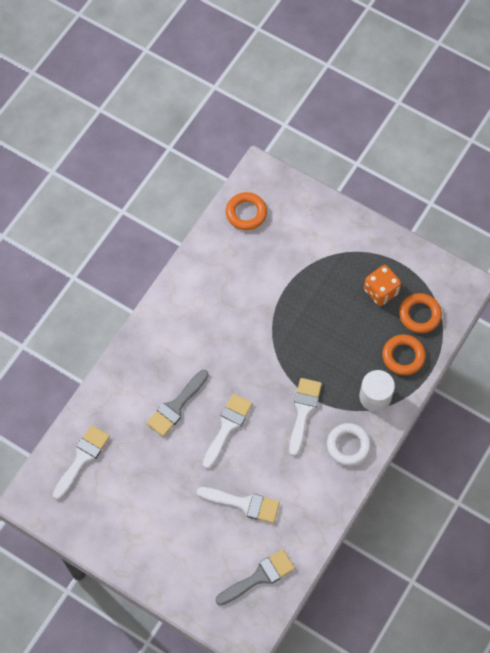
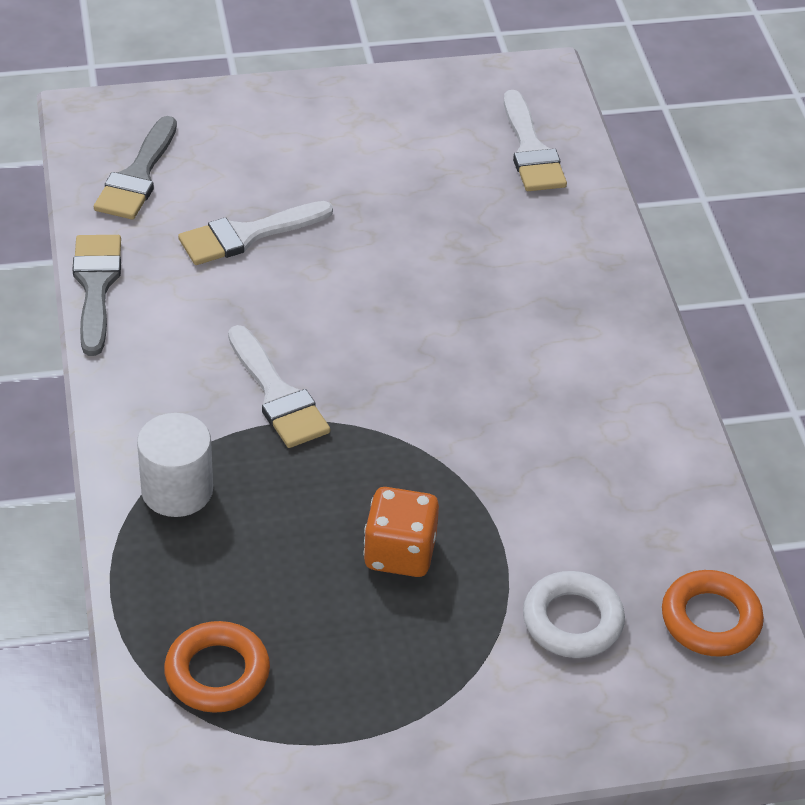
camera: 135 degrees right, 20 degrees down
grey brush [147,370,209,437] -> grey brush moved to [72,235,121,356]
white brush [203,394,252,469] -> none
white ring [327,423,371,466] -> white ring moved to [523,571,625,658]
orange dice [364,265,401,306] -> orange dice moved to [363,487,439,577]
orange ring [382,335,426,375] -> none

